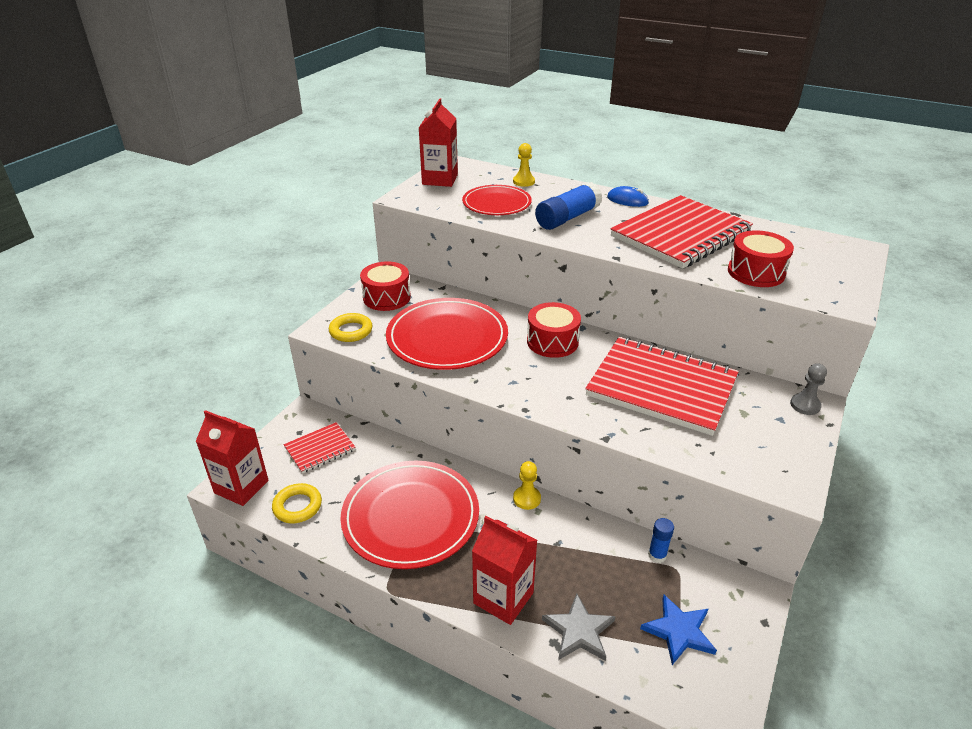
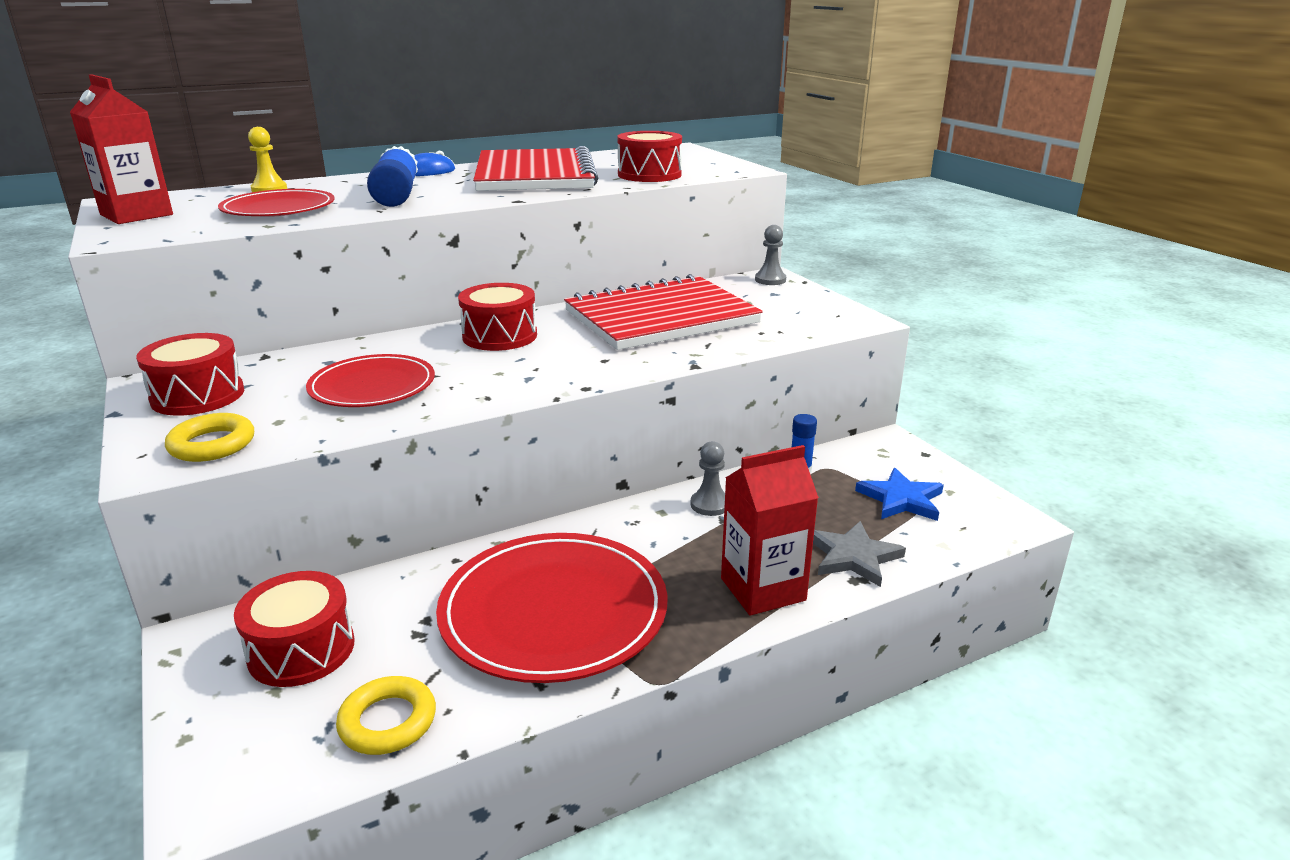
camera: 55 degrees left, 10 degrees down
red carton [196,410,269,506] -> none
red notebook [284,422,356,474] -> red drum [234,571,355,687]
red plate [386,298,508,370] -> red plate [306,354,435,407], size x0.62
yellow pawn [513,461,541,510] -> none
none -> grey pawn [691,441,725,516]

